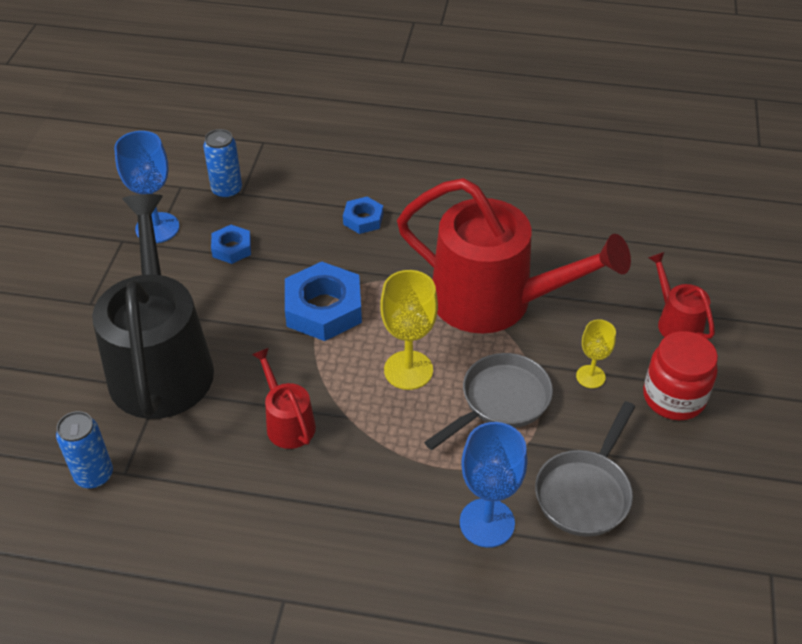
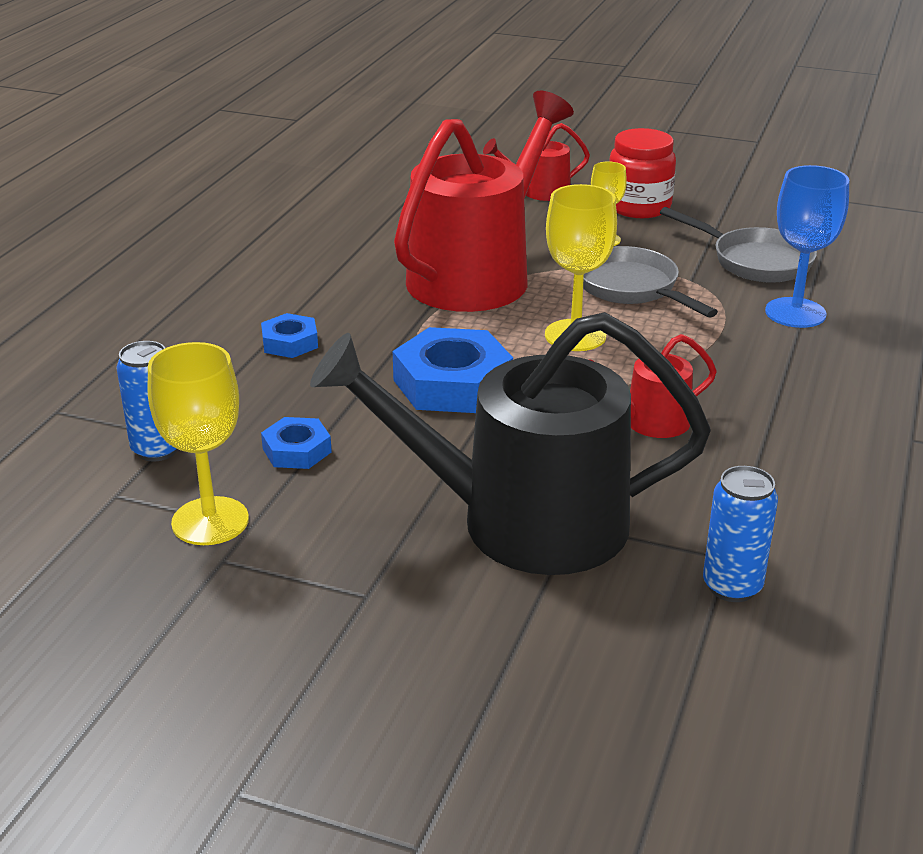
camera: 80 degrees left, 15 degrees down
blue goblet [114,131,179,243] -> yellow goblet [148,342,249,545]

